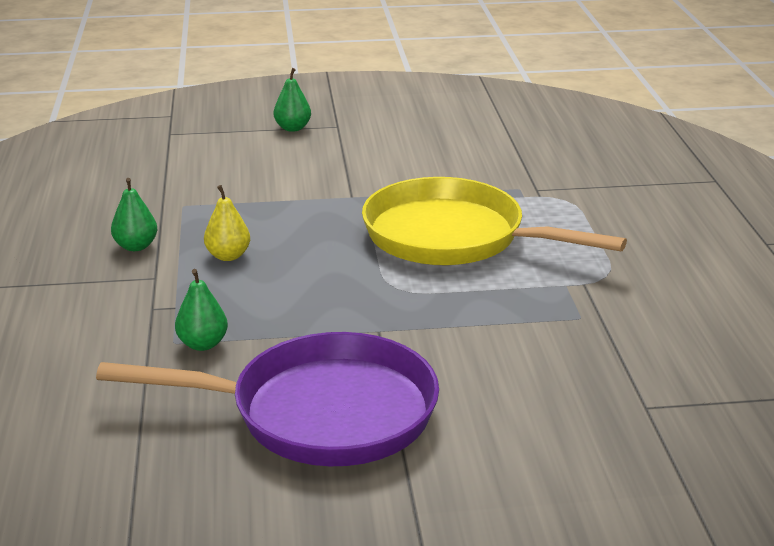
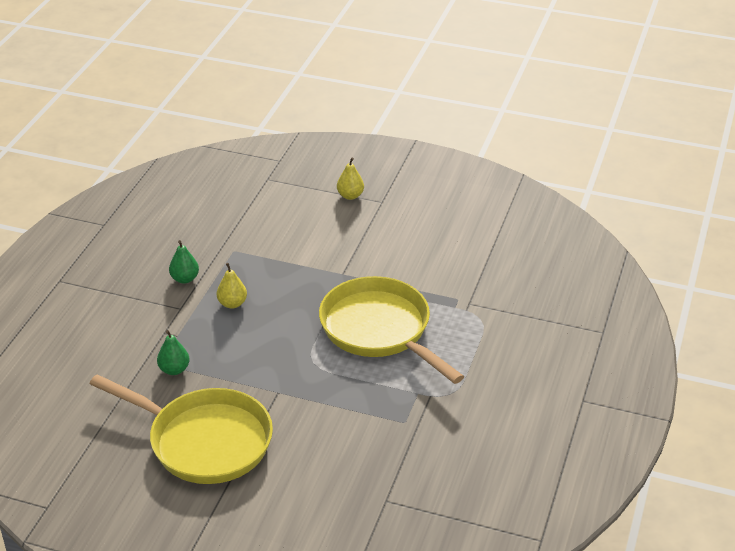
camera: 25 degrees right, 10 degrees up
purple pan [96,332,439,466] -> yellow pan [90,374,273,484]
green pear [274,68,311,132] -> yellow pear [337,157,364,200]

